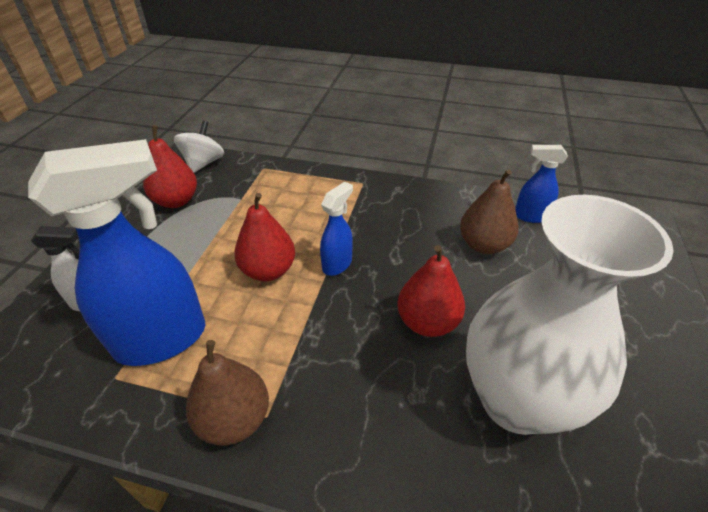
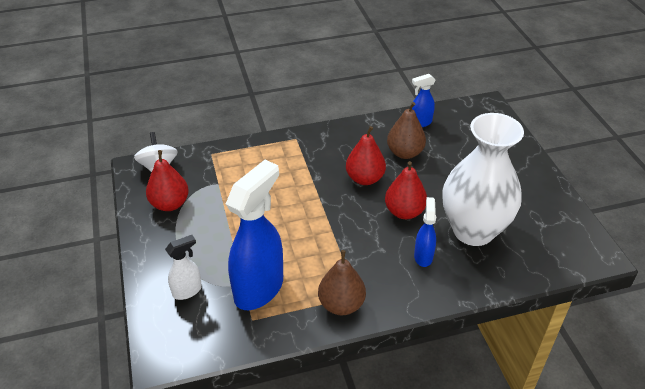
camera: 30 degrees left, 0 degrees up
red pear [234,193,295,281] -> red pear moved to [346,126,386,185]
blue spray bottle [320,182,353,276] -> blue spray bottle moved to [414,197,436,267]

